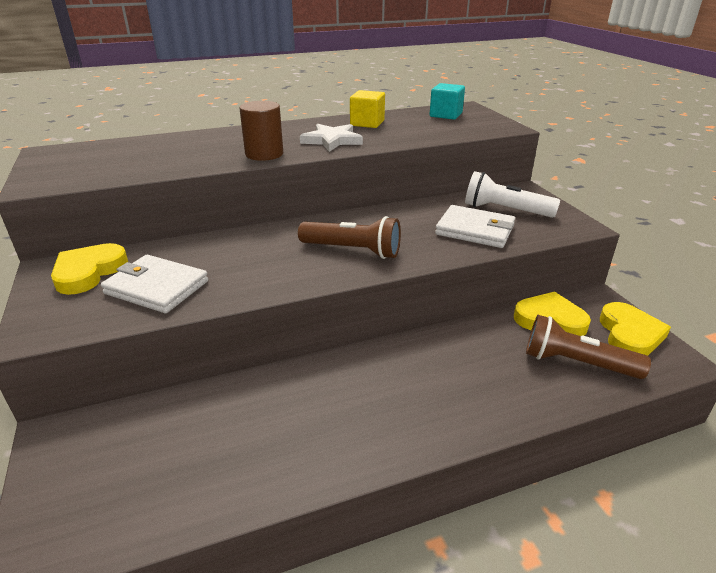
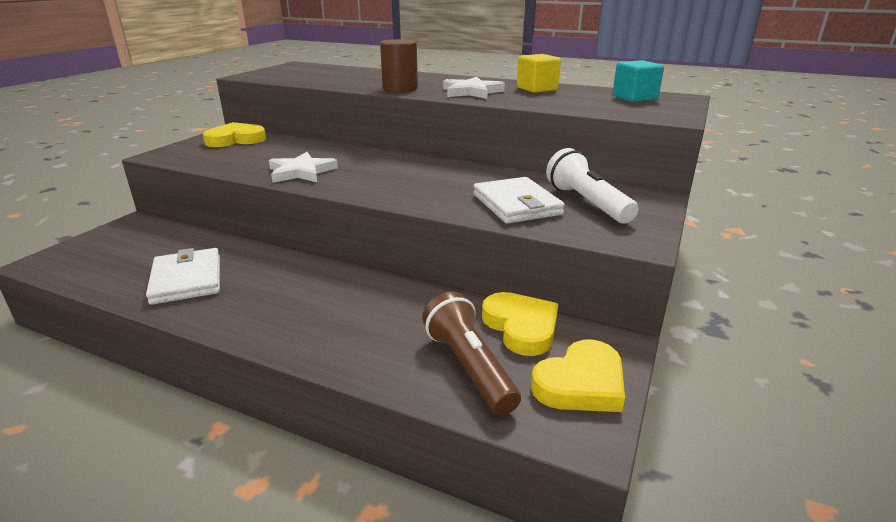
camera: 45 degrees right, 5 degrees down
white wallet [101,255,208,313] -> white wallet moved to [146,248,220,305]
brown flashlight [298,216,401,259] -> none
none -> white star [269,152,338,183]

